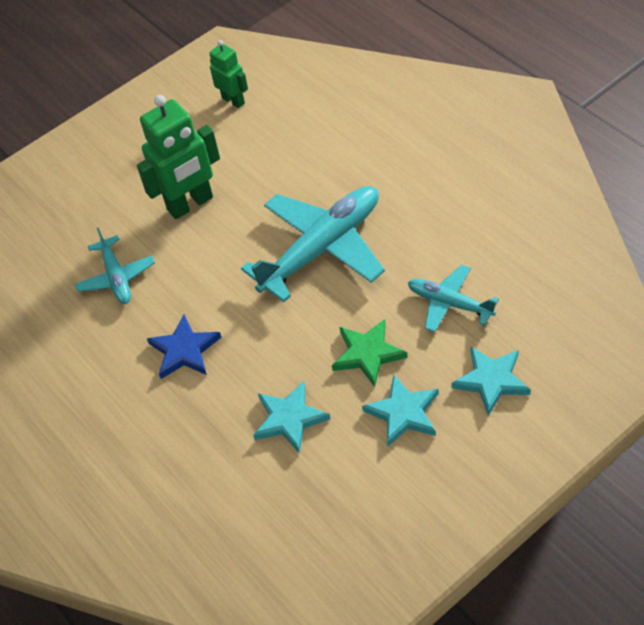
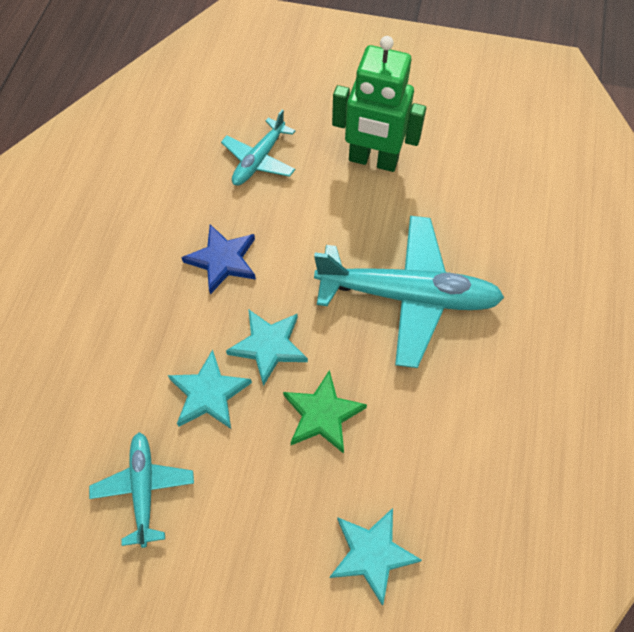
camera: 45 degrees right, 10 degrees up
green robot [209,40,248,108] -> none
turquoise star [362,375,439,446] -> turquoise star moved to [226,309,308,386]
turquoise plane [408,265,499,332] -> turquoise plane moved to [89,432,194,548]

